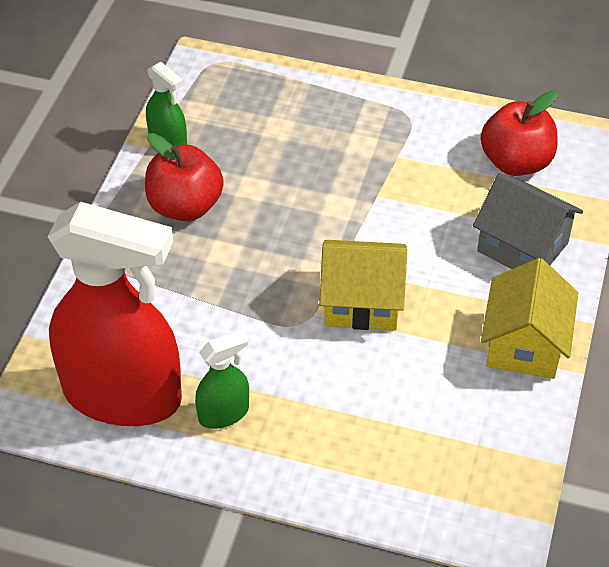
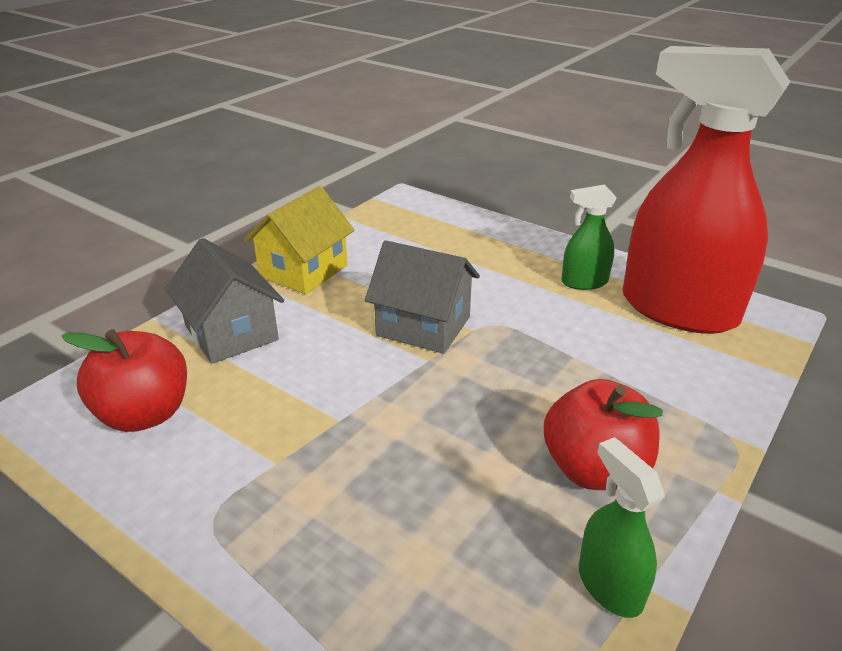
camera: 160 degrees left, 15 degrees down
yellow house [319,240,407,330] -> grey house [365,240,480,354]

